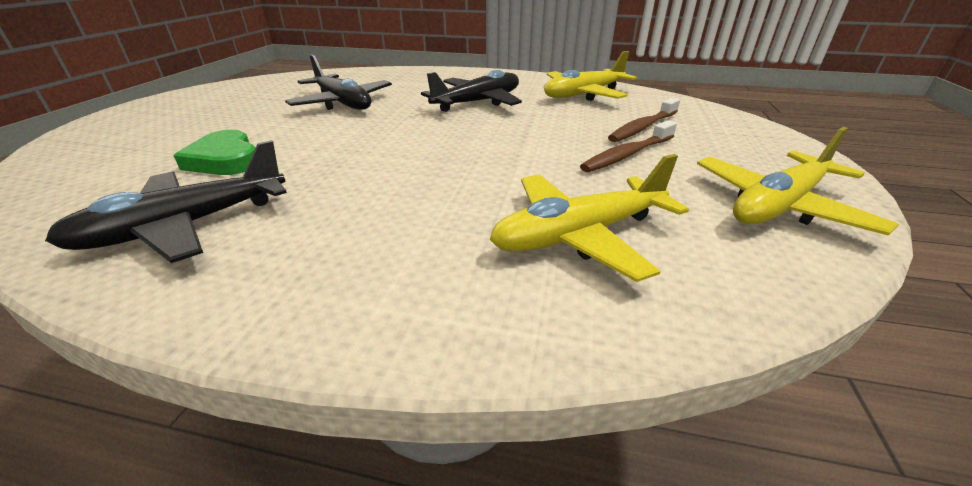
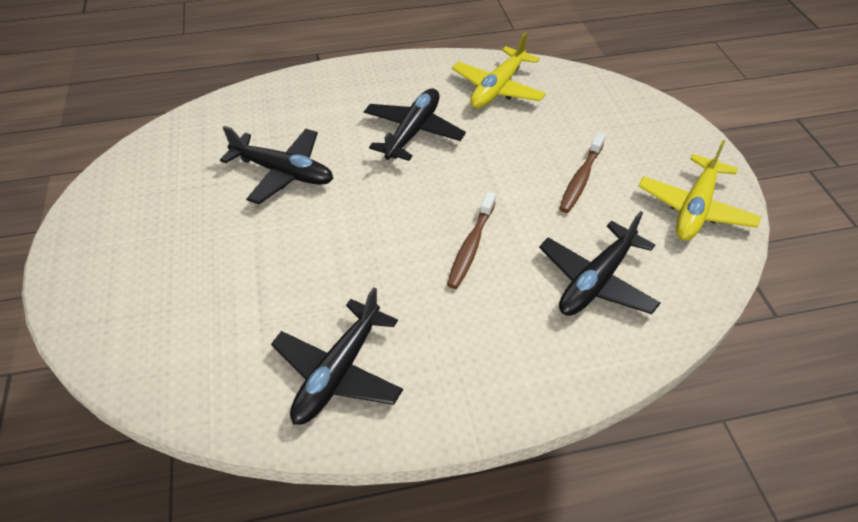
camera: 25 degrees left, 15 degrees up
green heart [174,130,255,175] -> none
yellow plane [490,154,689,282] -> black plane [539,211,660,316]
brown toothbrush [608,97,680,142] -> brown toothbrush moved to [447,192,496,289]

